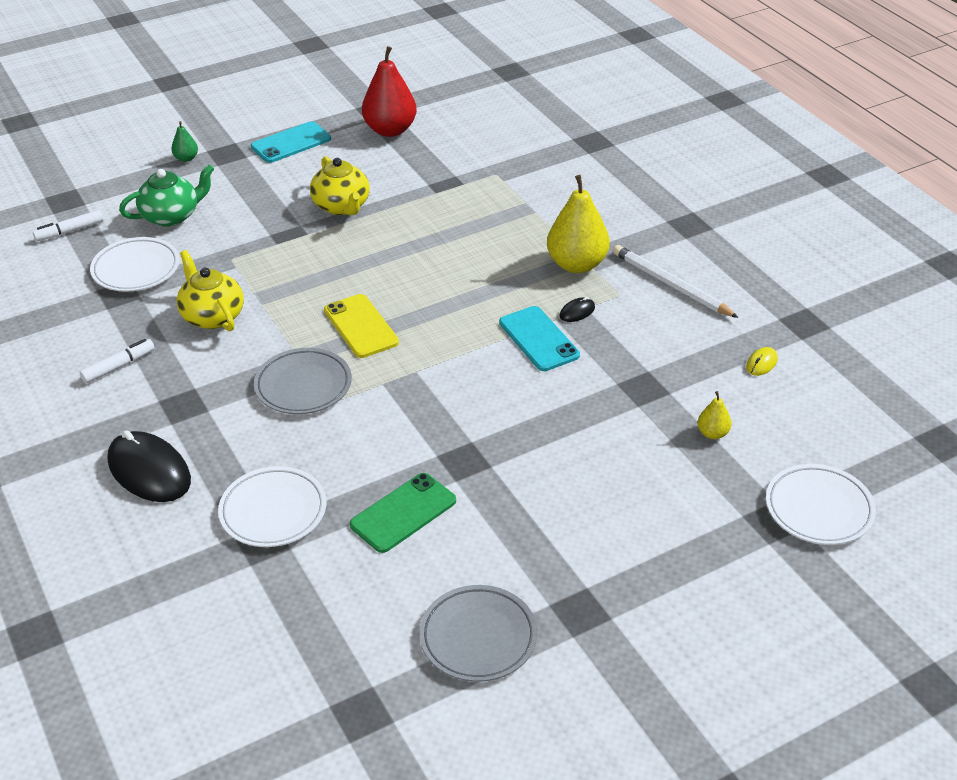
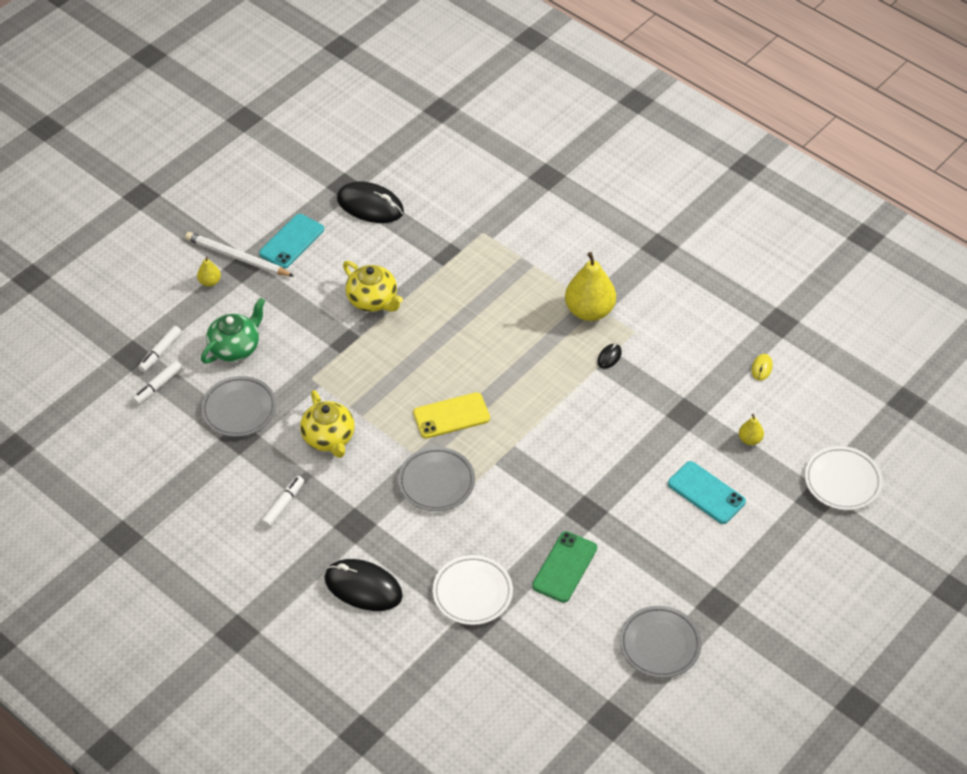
camera: 20 degrees left, 10 degrees up
white plate [90,237,180,292] -> grey plate [201,376,276,437]
green pear [171,121,198,162] -> yellow pear [197,257,221,287]
yellow teapot [177,250,244,331] -> yellow teapot turned 150 degrees counterclockwise [300,390,355,458]
yellow phone [324,294,399,358] -> yellow phone turned 60 degrees counterclockwise [413,392,490,438]
red pear [362,46,417,137] -> black mouse [337,182,404,223]
turquoise phone [499,306,580,371] -> turquoise phone moved to [668,461,746,524]
white pencil [613,245,739,318] -> white pencil moved to [185,232,293,276]
none -> white marker [138,326,182,372]

